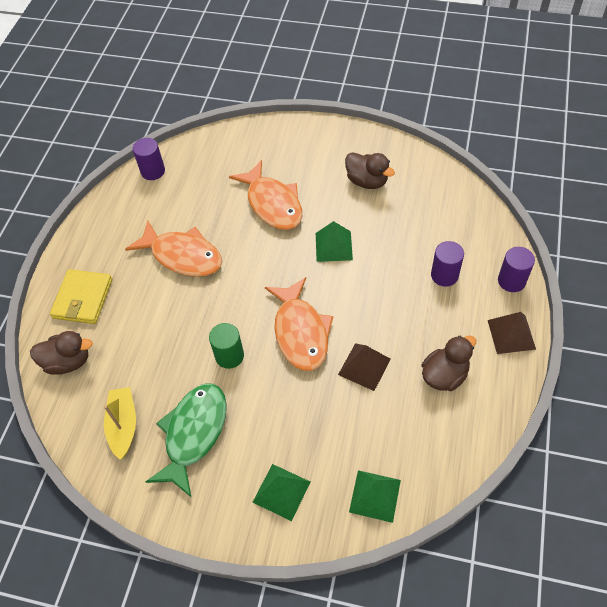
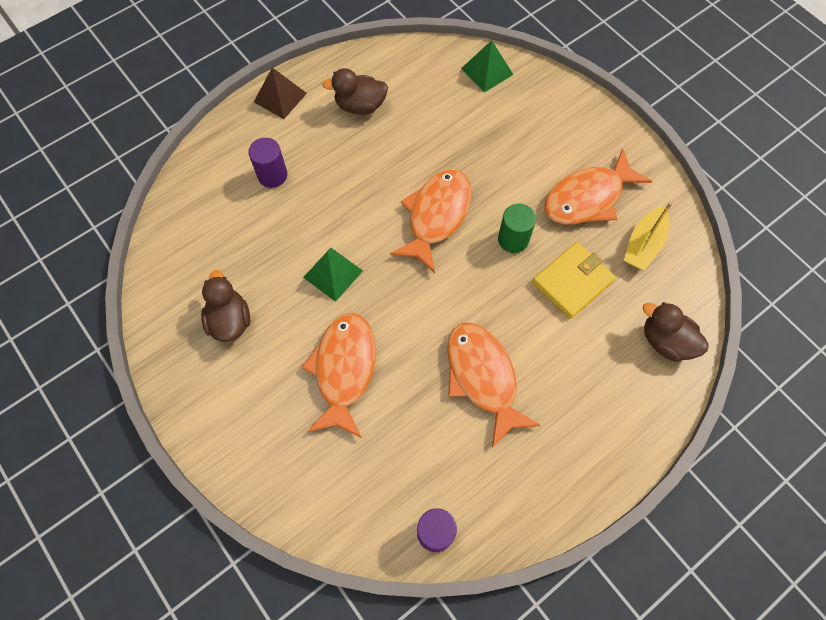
camera: 145 degrees left, 10 degrees up
yellow wallet [50,269,112,324] -> yellow wallet moved to [532,242,616,319]
green fish [146,383,227,498] -> orange fish [544,148,652,224]
green pyramid [253,464,311,521] -> none
brown pyramid [338,344,391,391] -> none
purple cylinder [498,247,535,292] -> none

